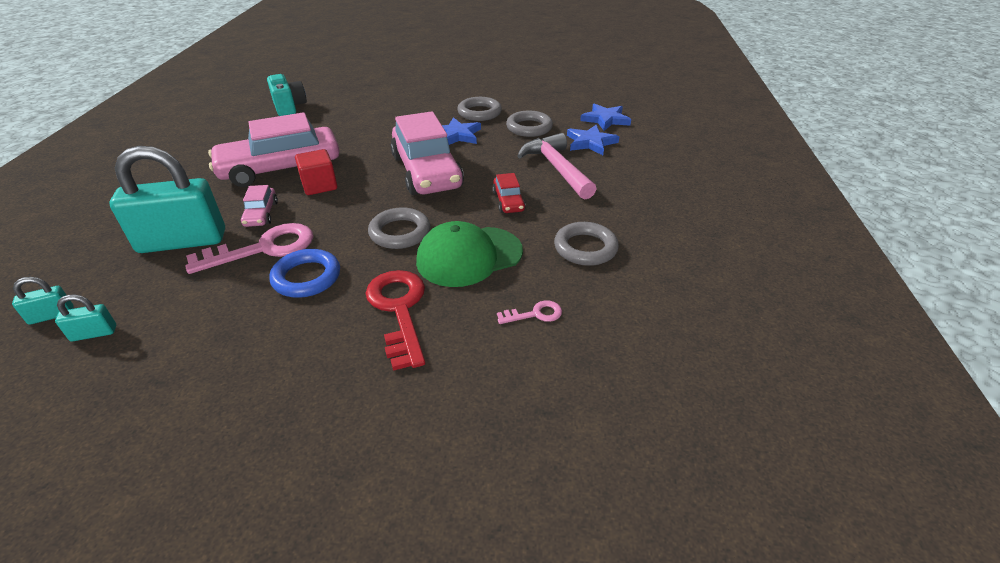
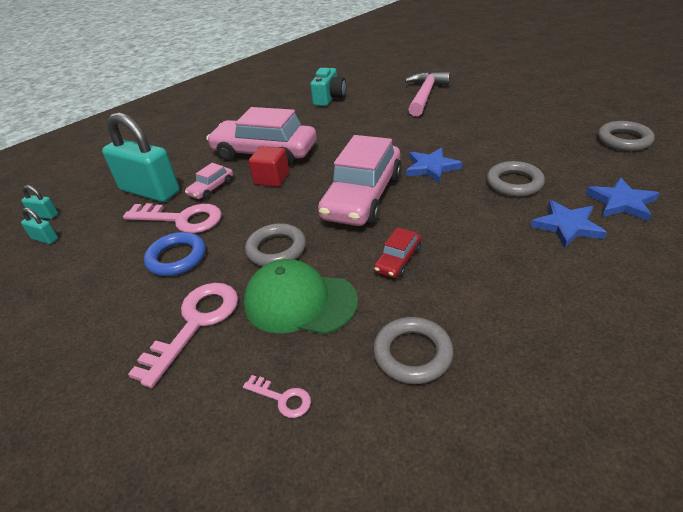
camera: 45 degrees right, 0 degrees up
red key [365,270,425,371] -> pink key [128,283,238,388]
grey ring [457,97,502,121] -> grey ring moved to [598,121,655,151]
pink hammer [517,133,597,200] -> pink hammer moved to [405,71,451,116]

